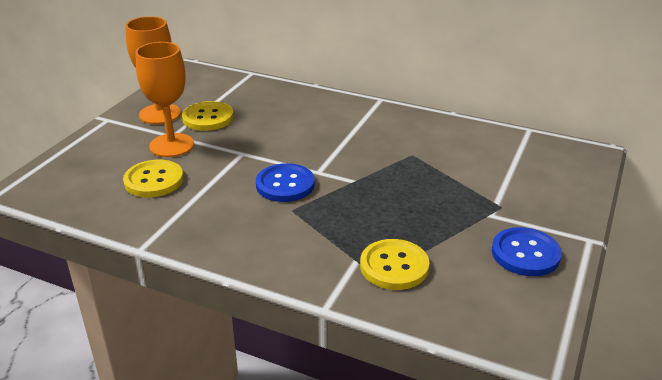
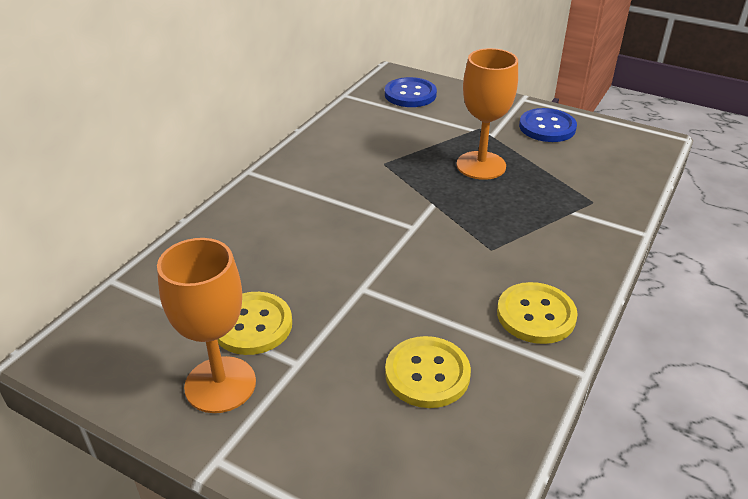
camera: 85 degrees left, 5 degrees up
orange goblet [135,42,194,157] -> orange goblet moved to [456,48,518,180]
blue button [256,163,315,202] -> blue button moved to [385,77,437,107]
yellow button [360,239,430,290] -> yellow button moved to [497,282,578,344]

